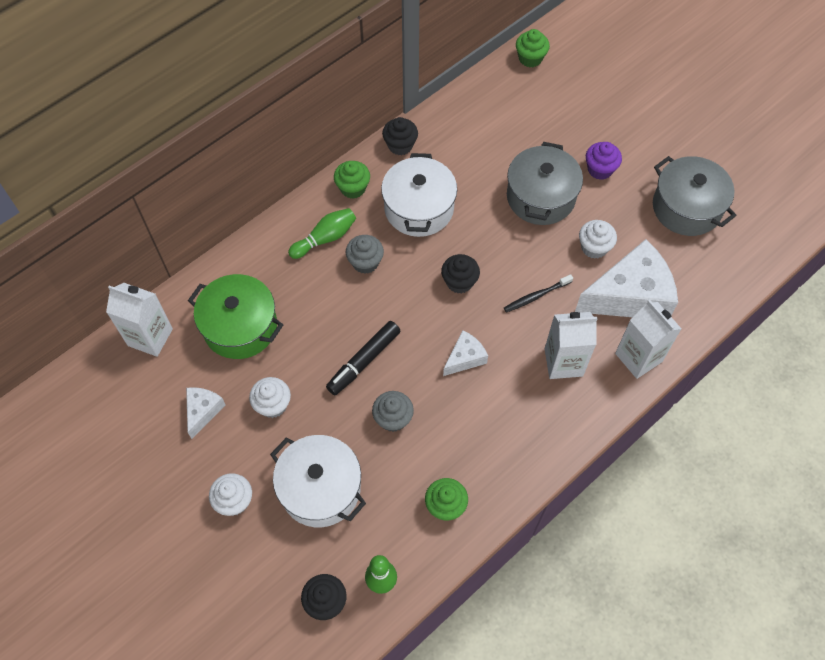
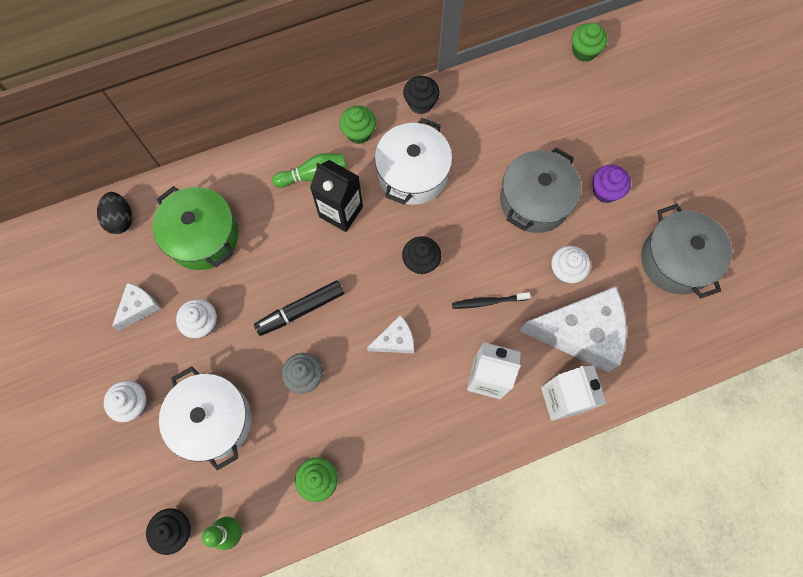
camera: 20 degrees right, 10 degrees up
white carton [106,283,173,357] -> black egg [97,192,132,234]
grey cupcake [346,235,384,274] -> black carton [310,160,363,232]

